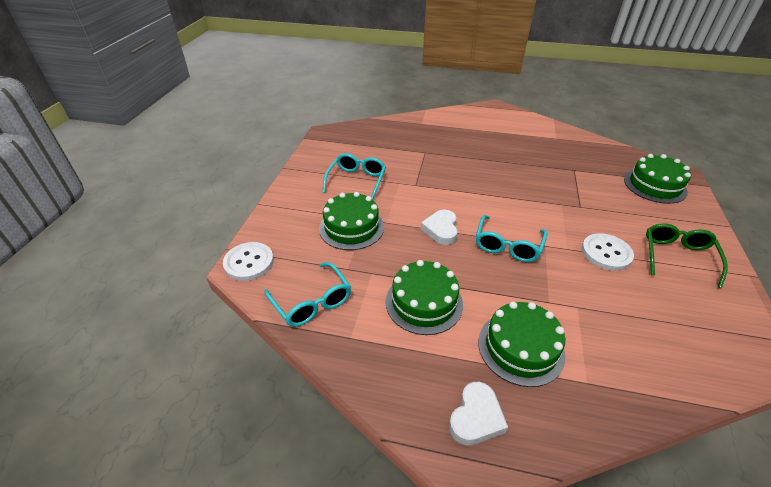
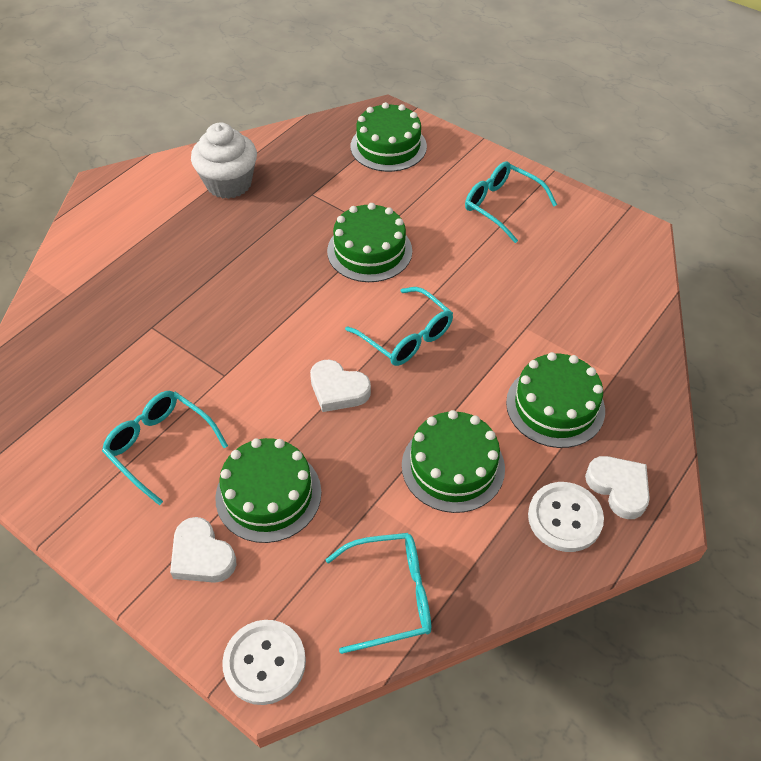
camera: 65 degrees left, 10 degrees up
white button [582,233,634,271] -> white button moved to [528,482,604,552]
green glasses [646,223,728,288] -> turquoise glasses [465,162,557,243]
none -> white heart [170,517,236,583]
none -> white cupcake [191,122,257,199]
none -> green cake [327,203,412,282]

